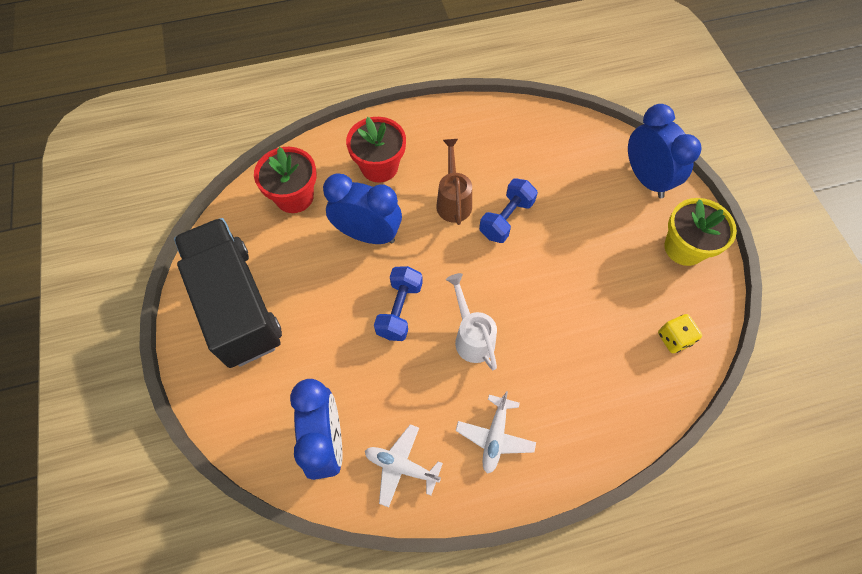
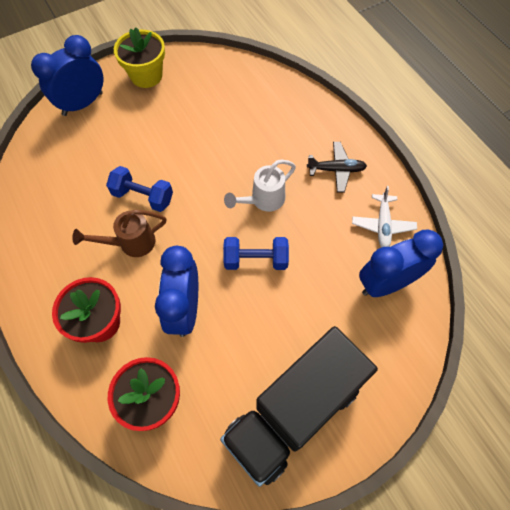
camera: 105 degrees left, 0 degrees up
white plane [456,391,536,474] -> black plane [307,142,367,193]
yellow dice [658,314,702,353] -> none

